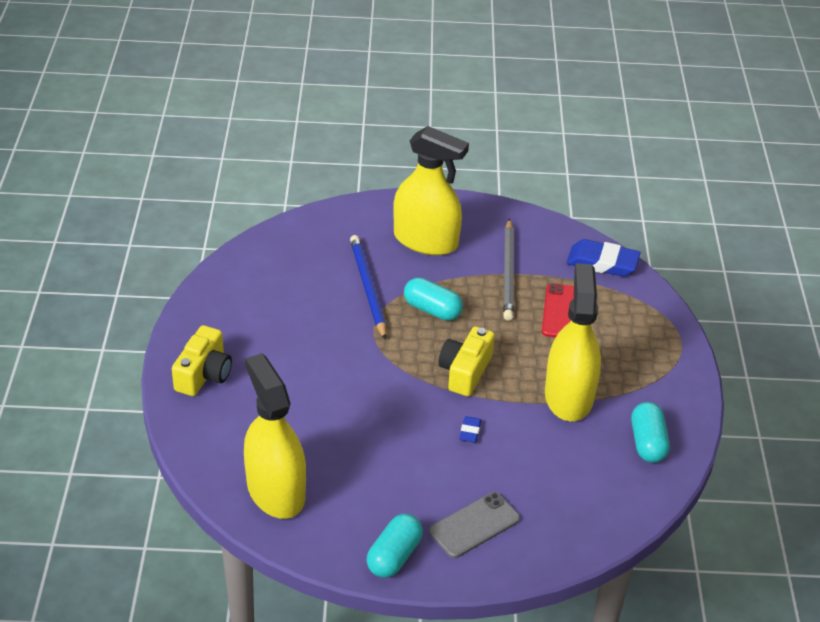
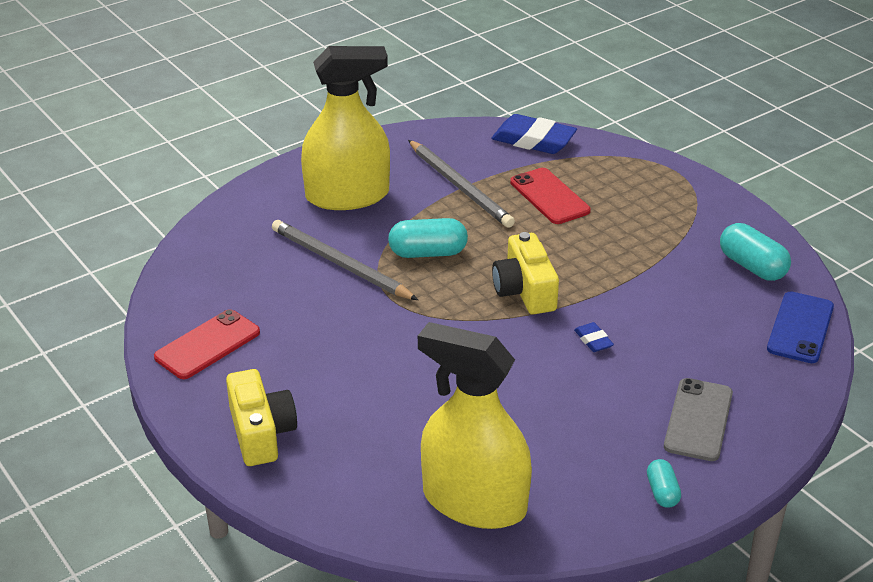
camera: 35 degrees left, 5 degrees down
blue pencil [350,235,386,340] -> grey pencil [272,220,418,300]
turquoise capsule [367,514,423,578] -> turquoise capsule [647,459,681,508], size x0.58
yellow spray bottle [545,263,601,421] -> none
blue eraser [566,239,640,277] -> blue eraser turned 45 degrees clockwise [491,114,577,154]
none -> red phone [154,309,260,379]
none -> blue phone [767,292,834,363]

